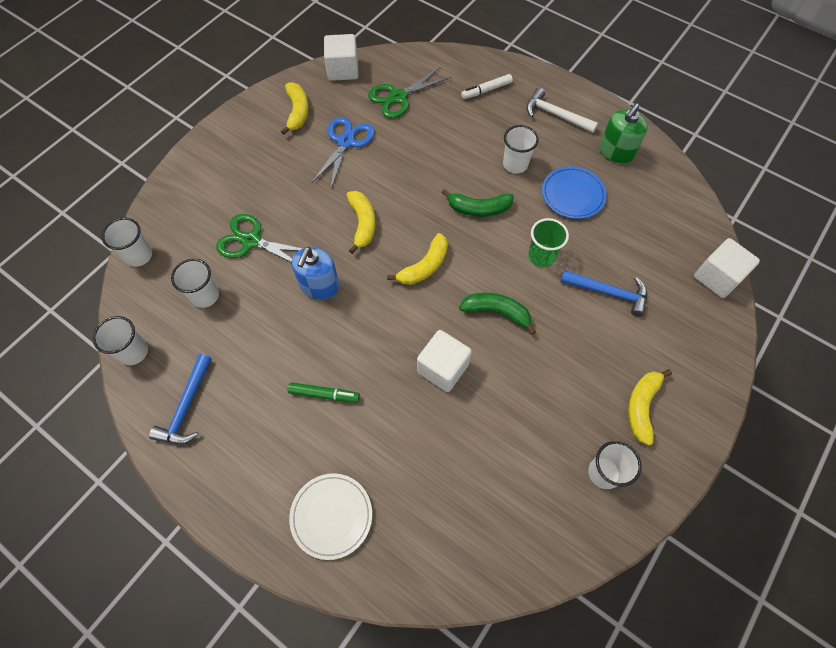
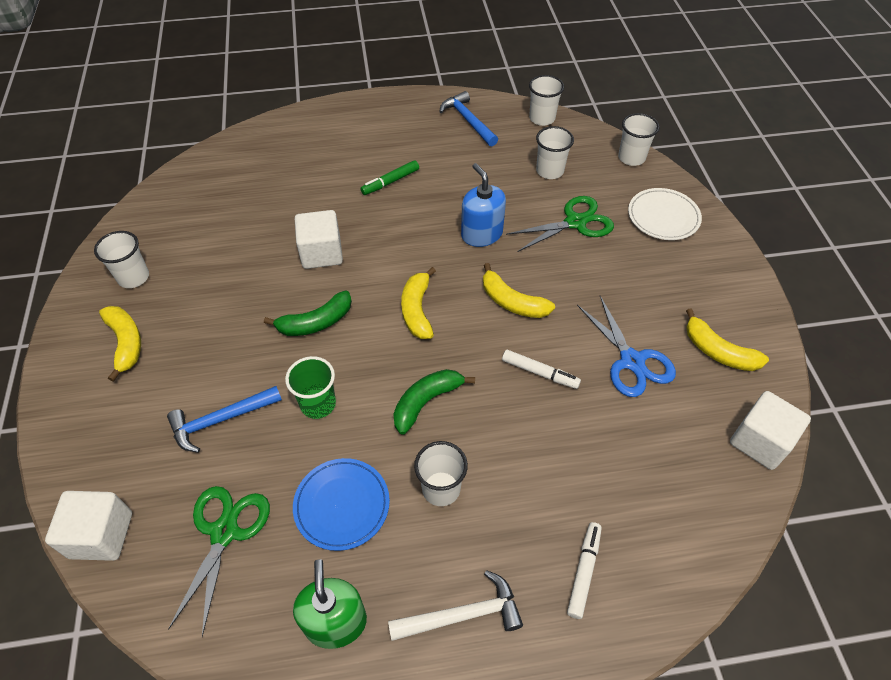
camera: 135 degrees right, 10 degrees down
white plate [289,473,372,560] -> white plate moved to [628,188,702,240]
green scissors [368,66,452,118] -> green scissors moved to [168,486,270,637]
none -> white marker [502,350,581,389]

